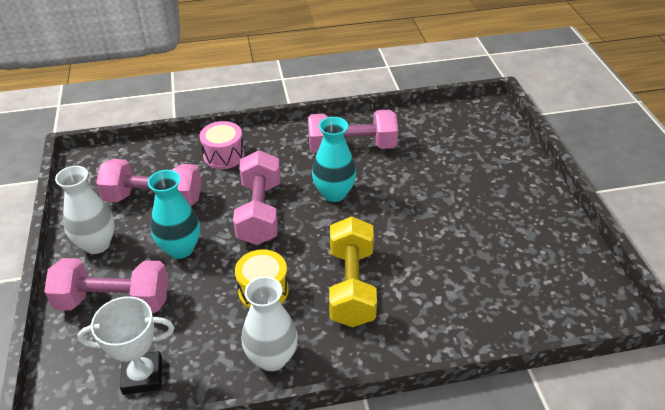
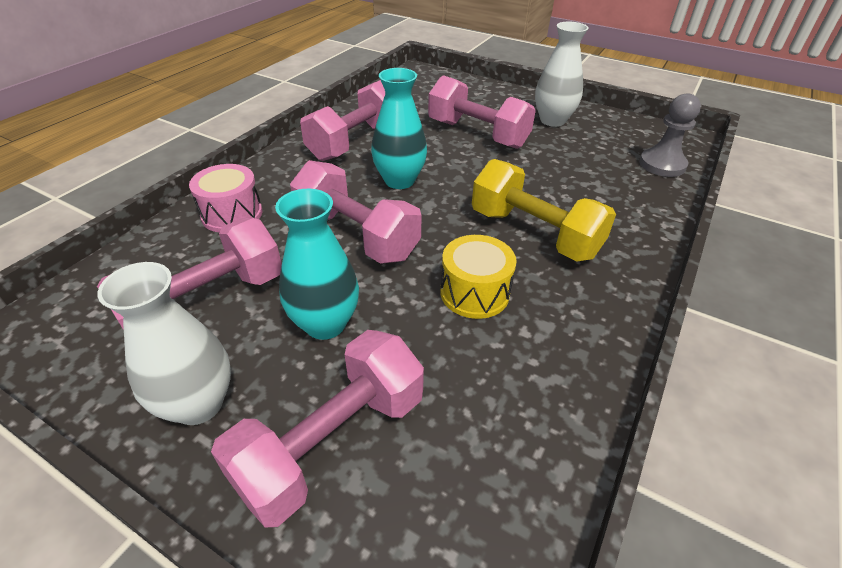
camera: 50 degrees left, 0 degrees up
white trophy [78,296,174,395] -> none
white vase [242,276,298,371] -> white vase moved to [535,22,589,127]
none -> pink dumbbell [428,75,536,149]
none -> grey pawn [639,93,701,177]

